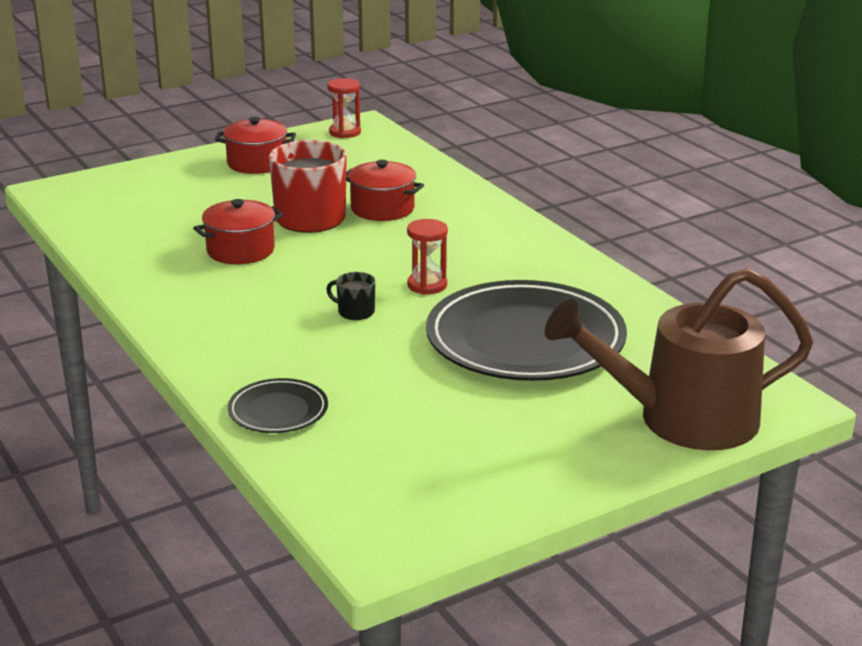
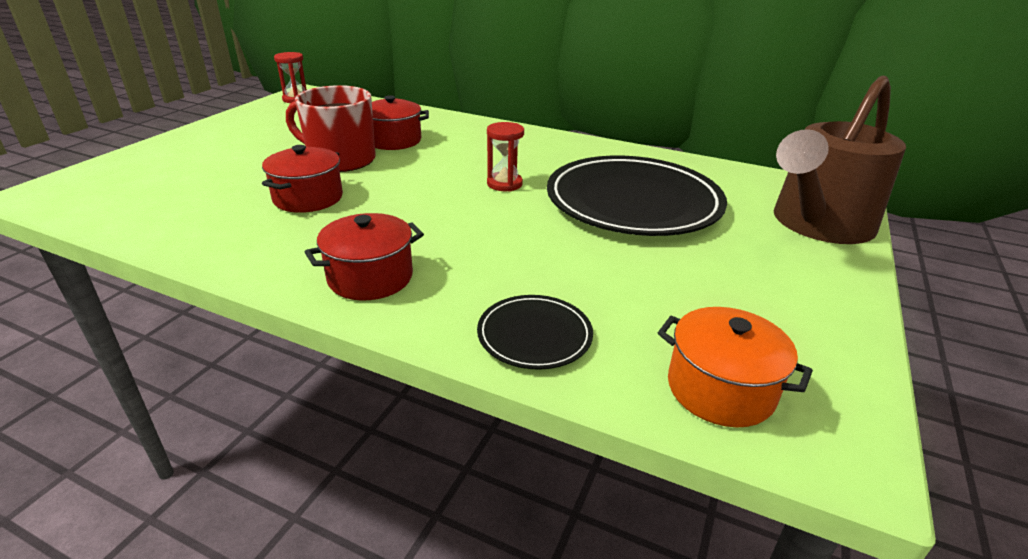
camera: 35 degrees left, 5 degrees up
red pot [215,117,296,174] -> red pot moved to [305,213,424,301]
black mug [326,272,376,320] -> none
none -> orange pot [658,307,813,427]

